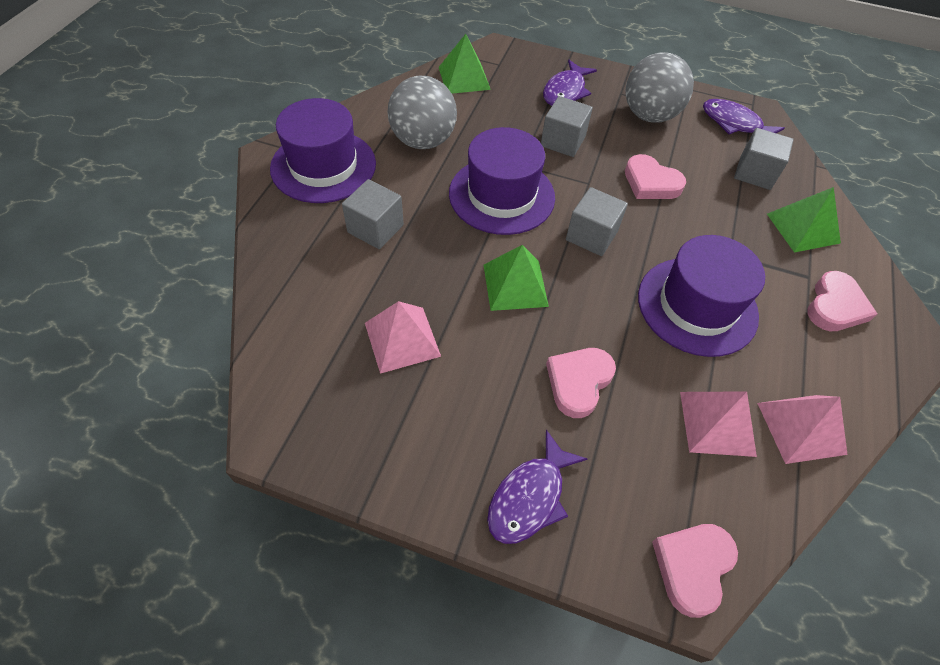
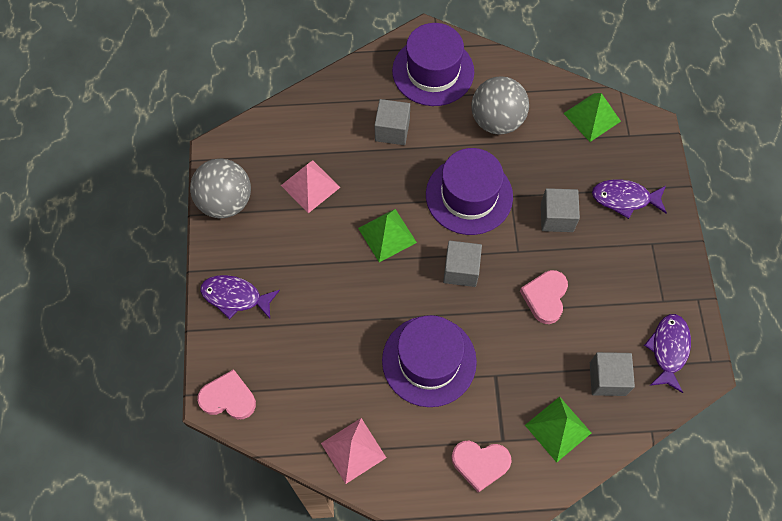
camera: 70 degrees right, 10 degrees up
pink heart [546,348,616,418] -> none
grey ball [625,52,694,123] -> grey ball moved to [190,159,251,218]
pink pyramid [680,391,757,457] -> none

